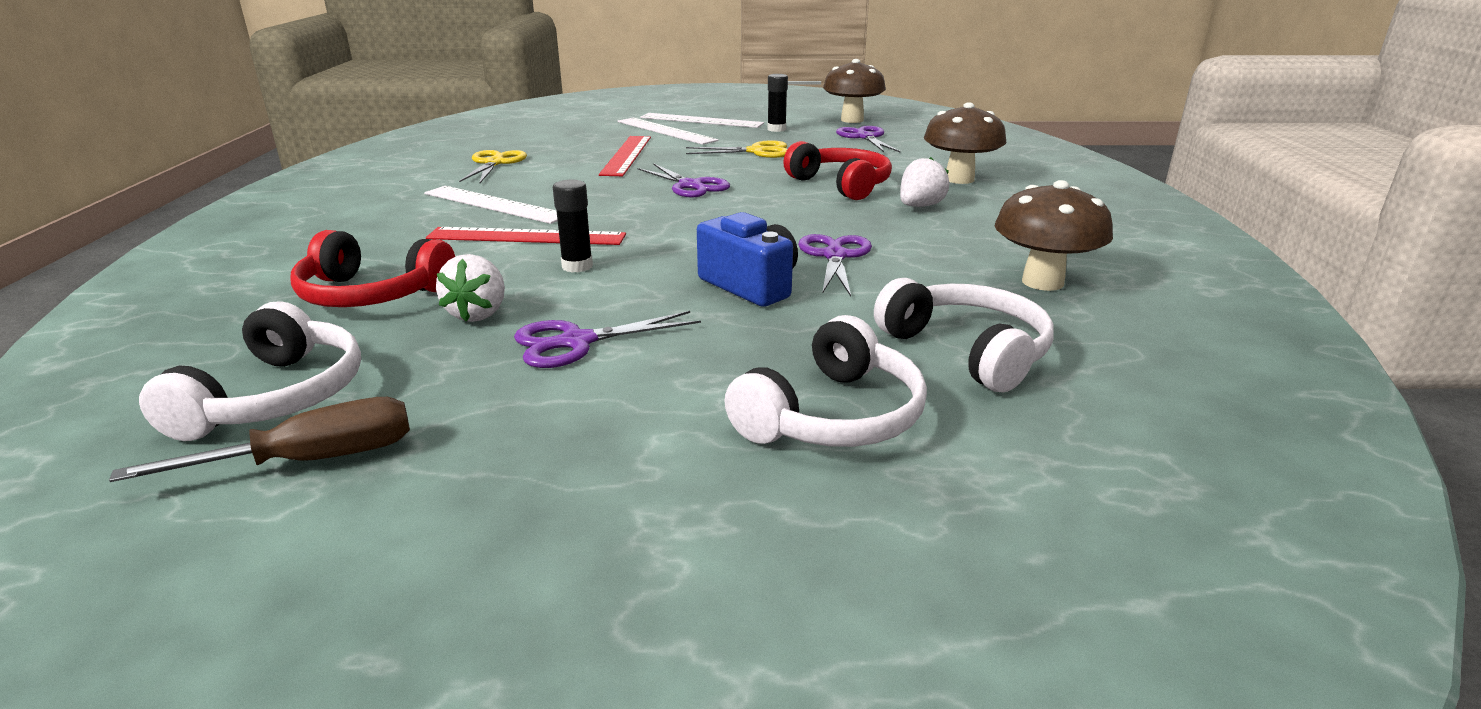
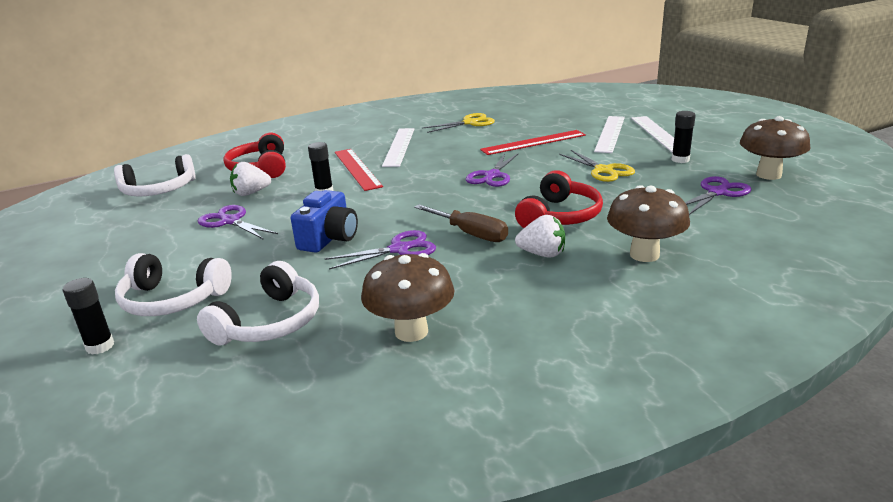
camera: 65 degrees right, 0 degrees up
brown screwdriver [109,397,410,482] -> brown screwdriver moved to [414,204,508,242]
none -> black glue stick [62,278,114,355]

